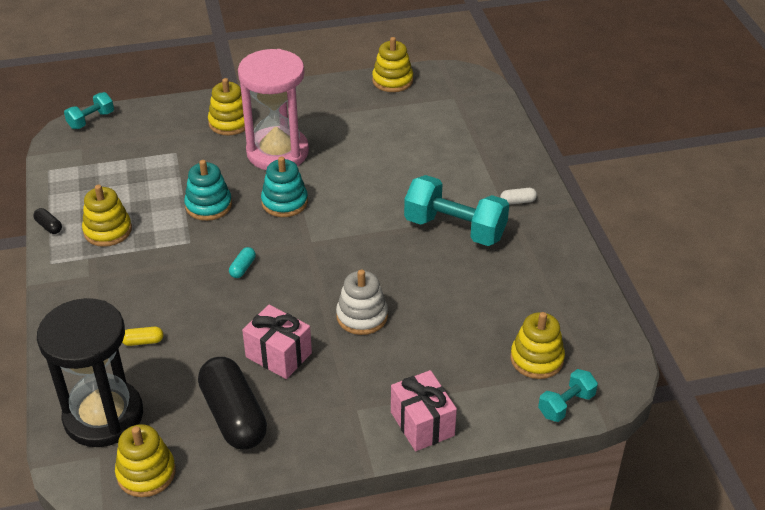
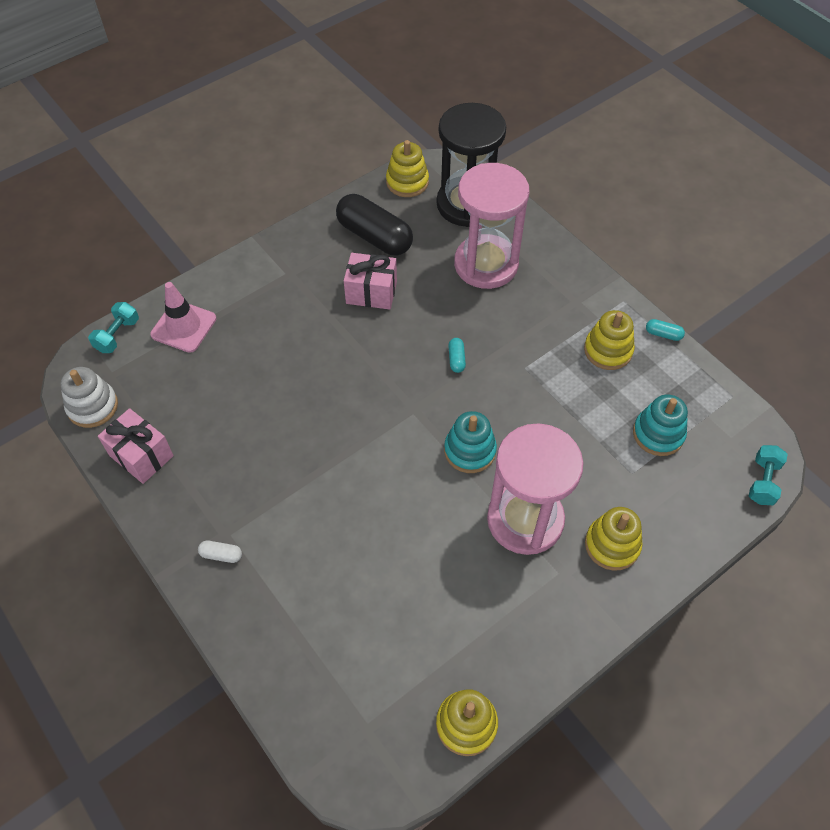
camera: 155 degrees right, 15 degrees up
black capsule [33,208,62,234] -> turquoise capsule [646,319,685,341]
yellow capsule [122,327,163,346] -> pink hourglass [454,163,530,289]
turquoise stacking toy [184,160,232,221] -> turquoise stacking toy moved to [633,395,688,456]
white stacking toy [336,270,388,335] -> white stacking toy moved to [60,367,118,428]
pink gift [391,370,457,451] -> pink gift moved to [98,408,174,484]
turquoise dumbbell [404,175,509,246] -> none
white capsule [500,188,537,205] -> white capsule turned 45 degrees clockwise [198,541,242,563]
yellow stacking toy [510,312,565,379] -> none
none -> pink traffic cone [150,282,216,353]

